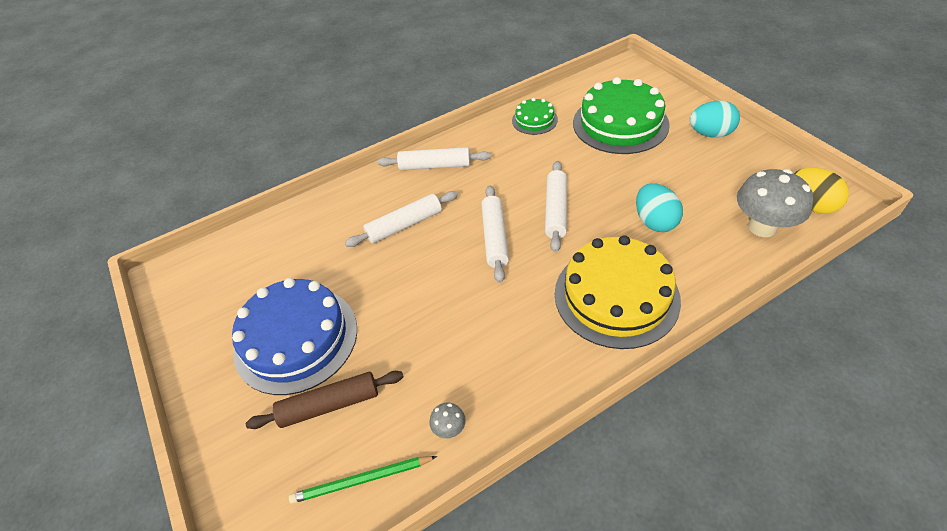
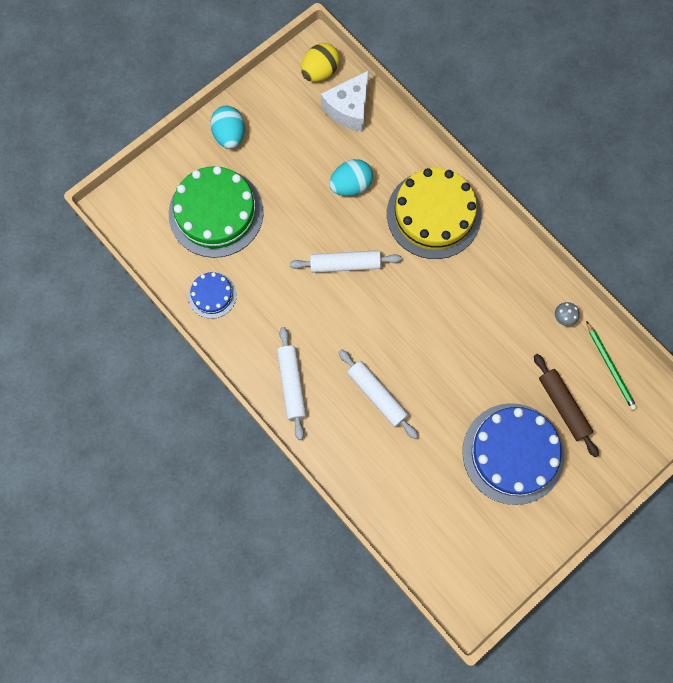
camera: 105 degrees left, 25 degrees up
white rolling pin [481,185,509,283] -> none
green cake [512,98,558,135] -> blue cake [188,272,237,319]
grey mushroom [737,169,814,237] -> white cheese [321,70,369,132]

